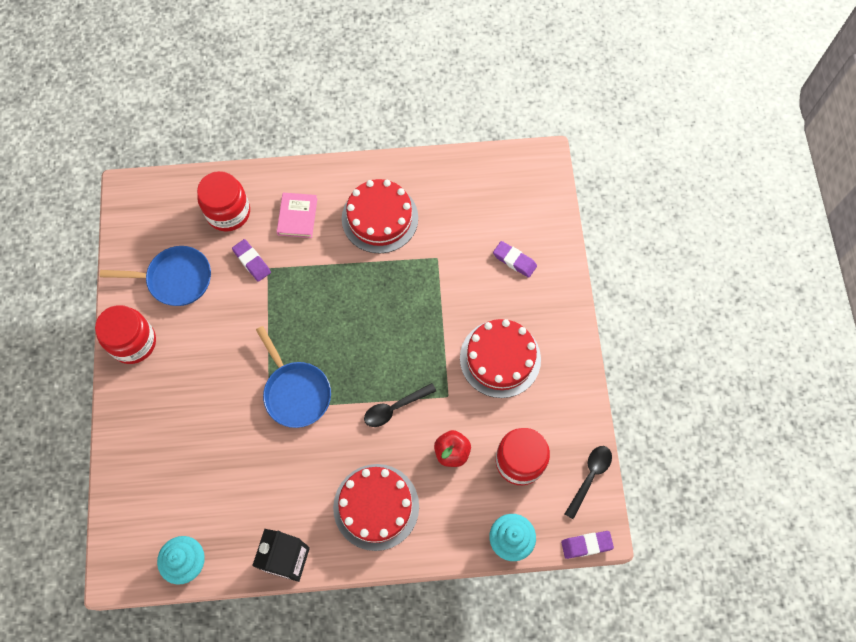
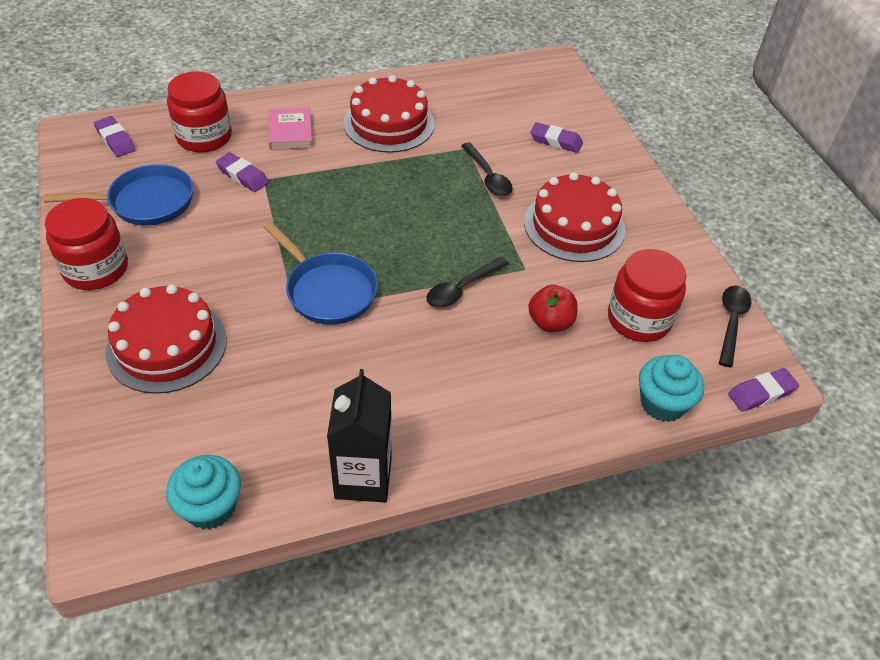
camera: 15 degrees left, 20 degrees down
red cake [333,464,419,551] -> red cake moved to [106,284,227,394]
none -> purple eraser [94,116,136,157]
none -> black spoon [461,143,513,196]

